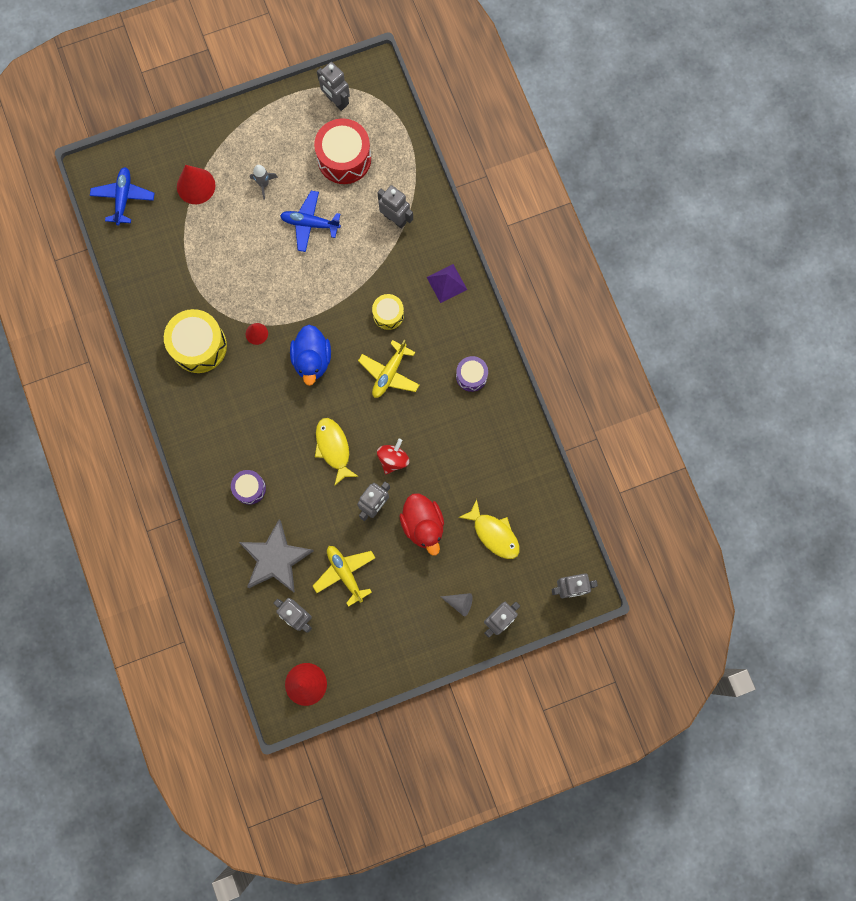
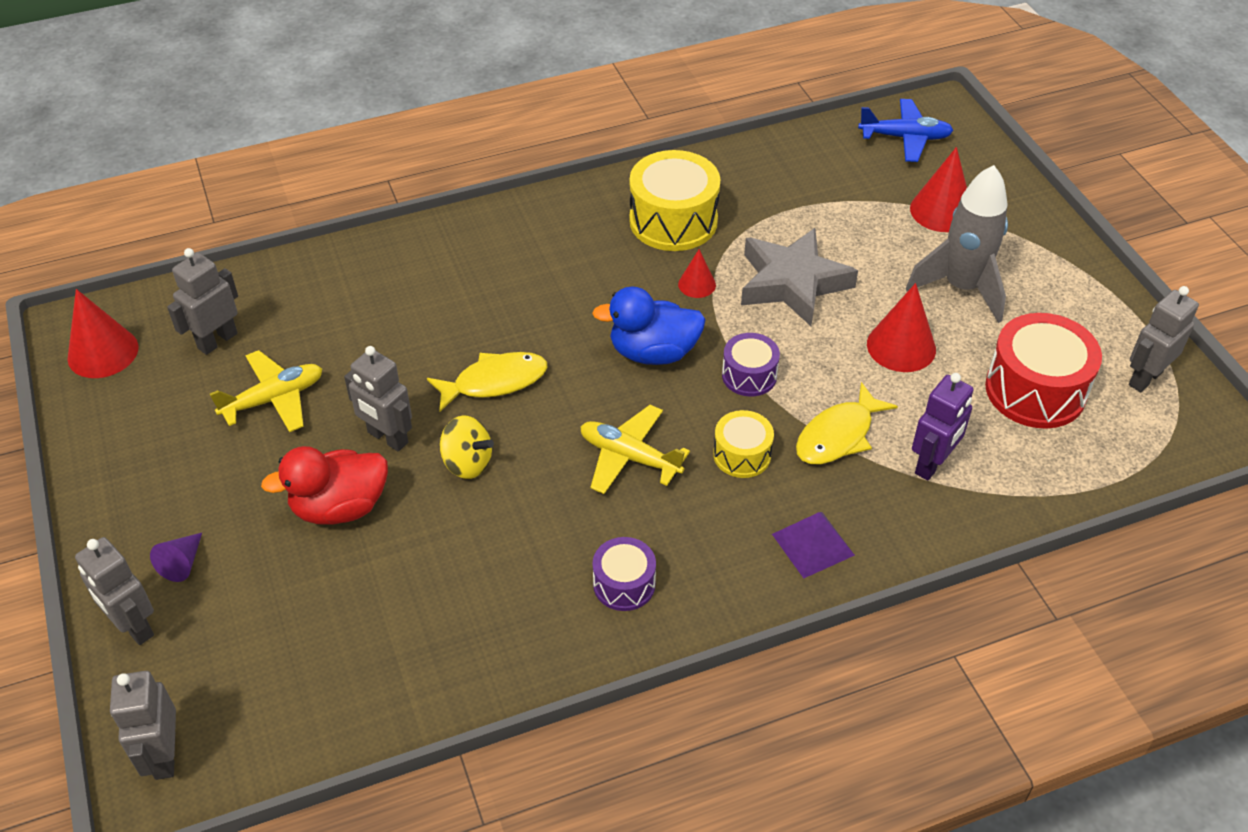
camera: 90 degrees right, 30 degrees down
purple drum [231,470,266,505] -> purple drum moved to [722,333,780,396]
grey star [239,520,313,593] -> grey star moved to [741,228,858,326]
grey rocket [250,165,278,200] -> grey rocket [906,165,1008,323], size x2.08
blue plane [280,191,341,252] -> red cone [867,283,936,372]
grey robot [377,185,413,229] -> purple robot [912,373,974,481]
red spinning top [377,439,409,474] -> yellow spinning top [440,416,494,479]
grey cone [440,593,473,616] -> purple cone [150,533,202,582]
yellow fish [458,499,520,559] -> yellow fish moved to [796,382,898,464]

